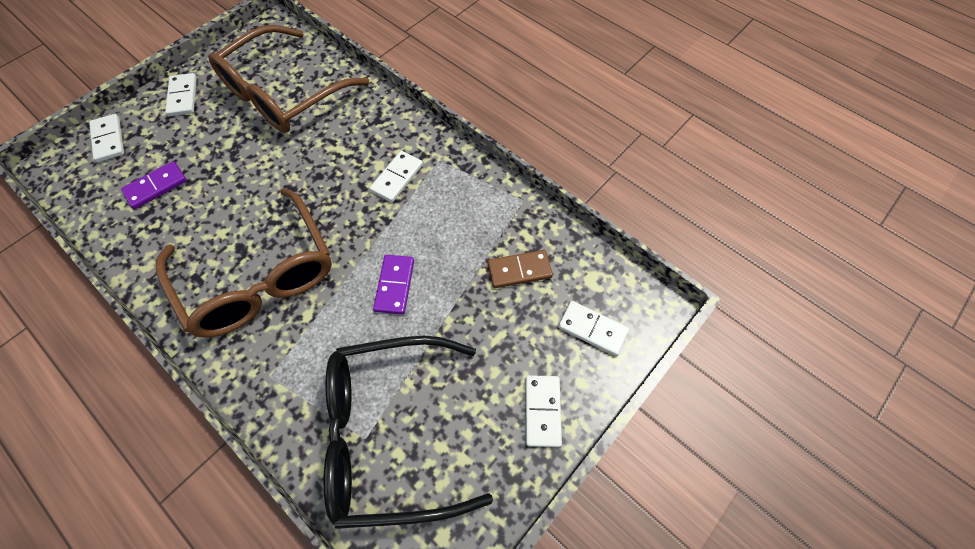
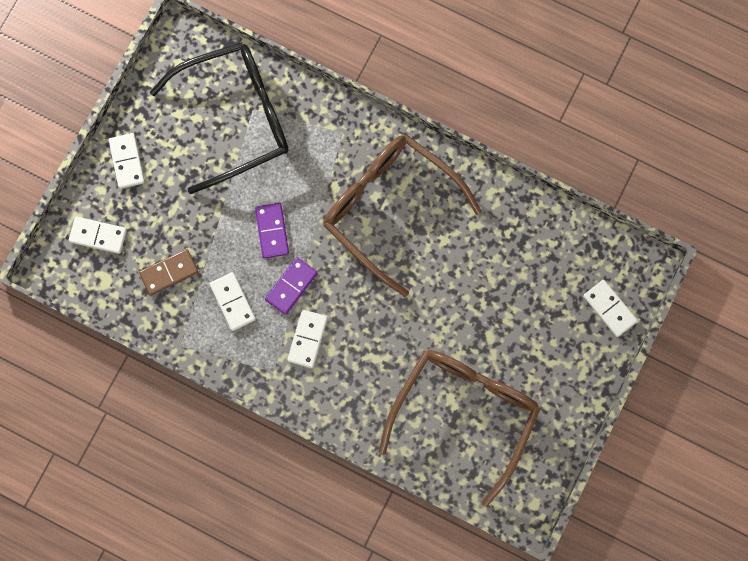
camera: 165 degrees right, 15 degrees up
purple domino [121,161,187,209] -> purple domino moved to [265,257,317,315]
white domino [165,73,197,116] -> white domino moved to [210,272,256,331]

